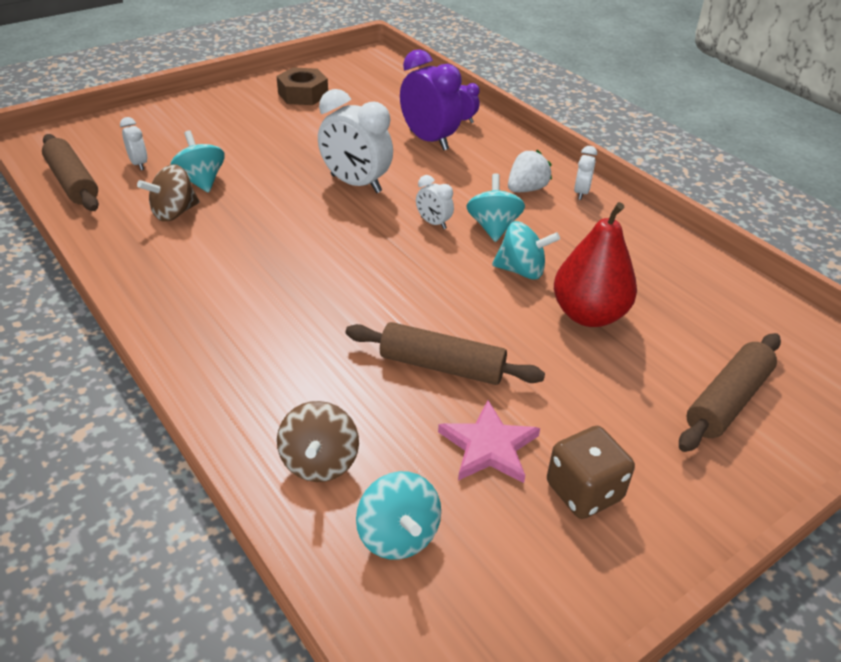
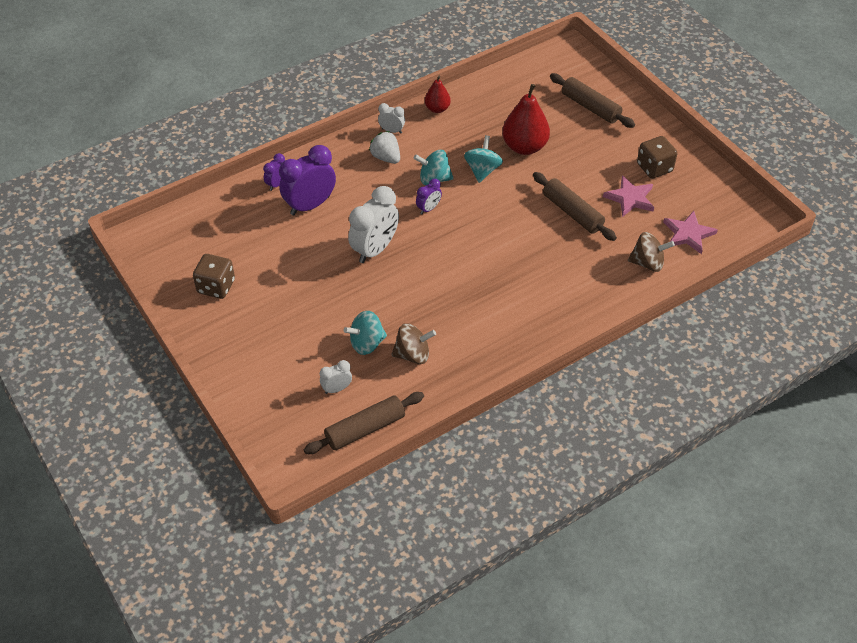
camera: 85 degrees left, 10 degrees up
brown spinning top [137,164,200,222] -> brown spinning top turned 60 degrees counterclockwise [391,323,436,364]
brown nut [277,67,328,105] -> brown dice [193,254,235,299]
brown rolling pin [346,322,545,385] -> brown rolling pin turned 60 degrees counterclockwise [533,172,617,241]
turquoise spinning top [356,471,441,560] -> pink star [663,211,718,254]
white clock [416,175,454,229] -> purple clock [416,179,442,214]
none -> red pear [425,76,451,113]

